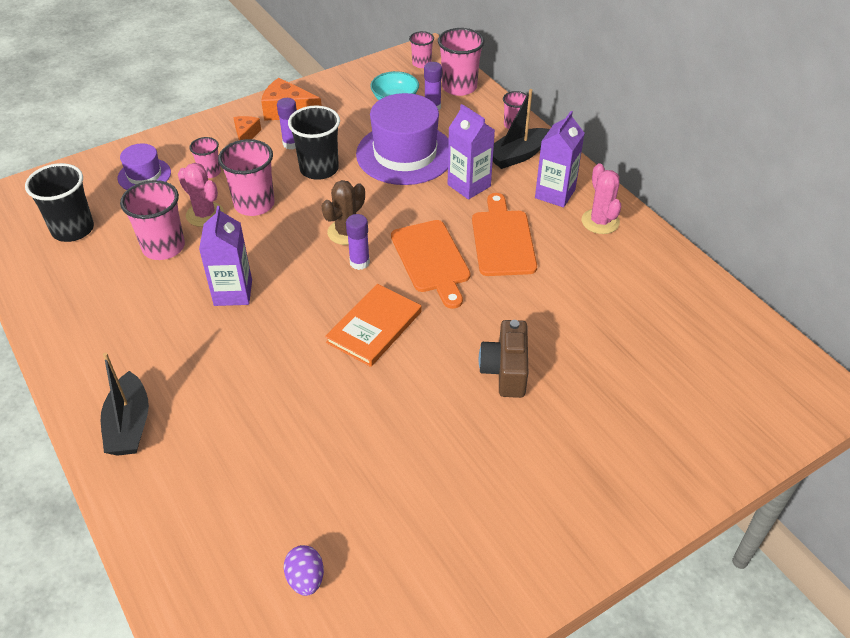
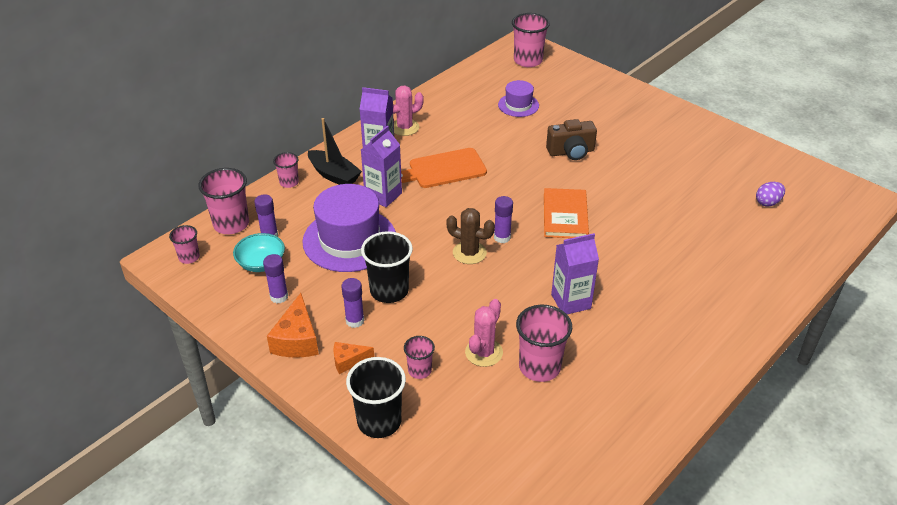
camera: 105 degrees left, 5 degrees down
black cup [25,163,94,242] -> black cup moved to [346,357,406,438]
black boat [101,352,149,456] -> none
purple hat [118,143,171,190] -> purple hat moved to [498,80,539,117]
pink cup [218,139,275,216] -> pink cup moved to [512,13,550,67]
orange book [325,284,422,367] -> orange book turned 75 degrees clockwise [544,188,589,238]
orange cutting board [391,220,471,309] -> none
none -> purple glue stick [263,254,288,303]

